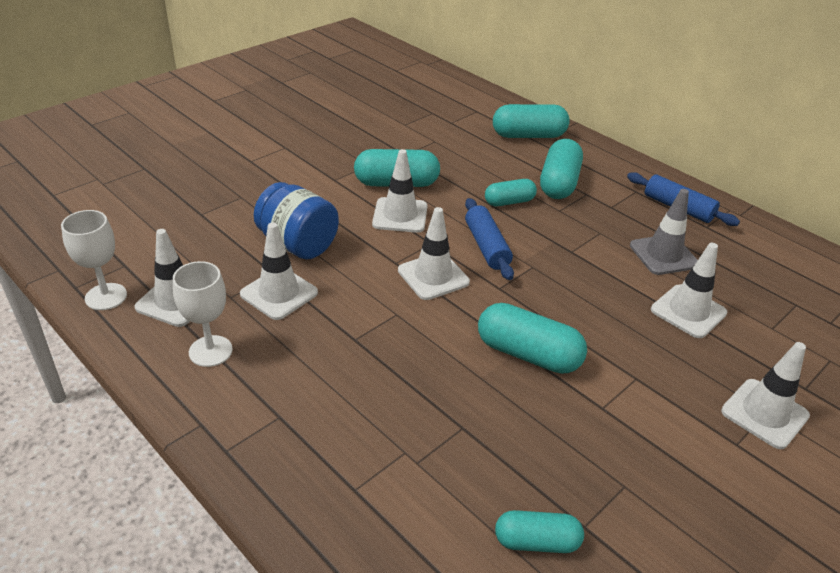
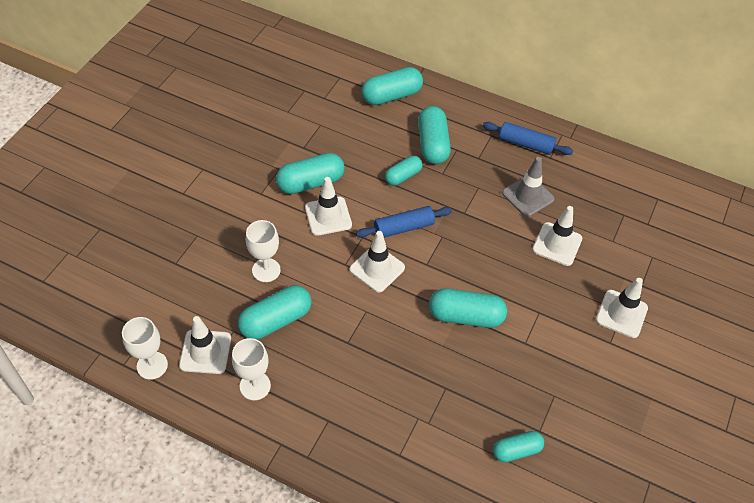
camera: 20 degrees left, 15 degrees up
white traffic cone [240,222,318,320] -> turquoise capsule [238,285,312,340]
blue jar [254,182,339,260] -> white goblet [246,220,281,282]
blue rolling pin [465,198,514,280] -> blue rolling pin turned 75 degrees counterclockwise [356,206,452,238]

